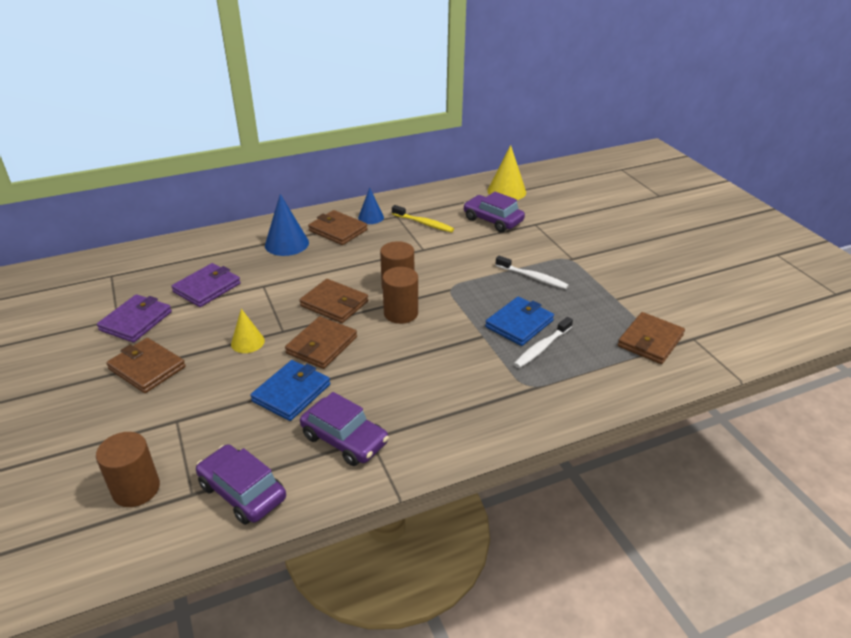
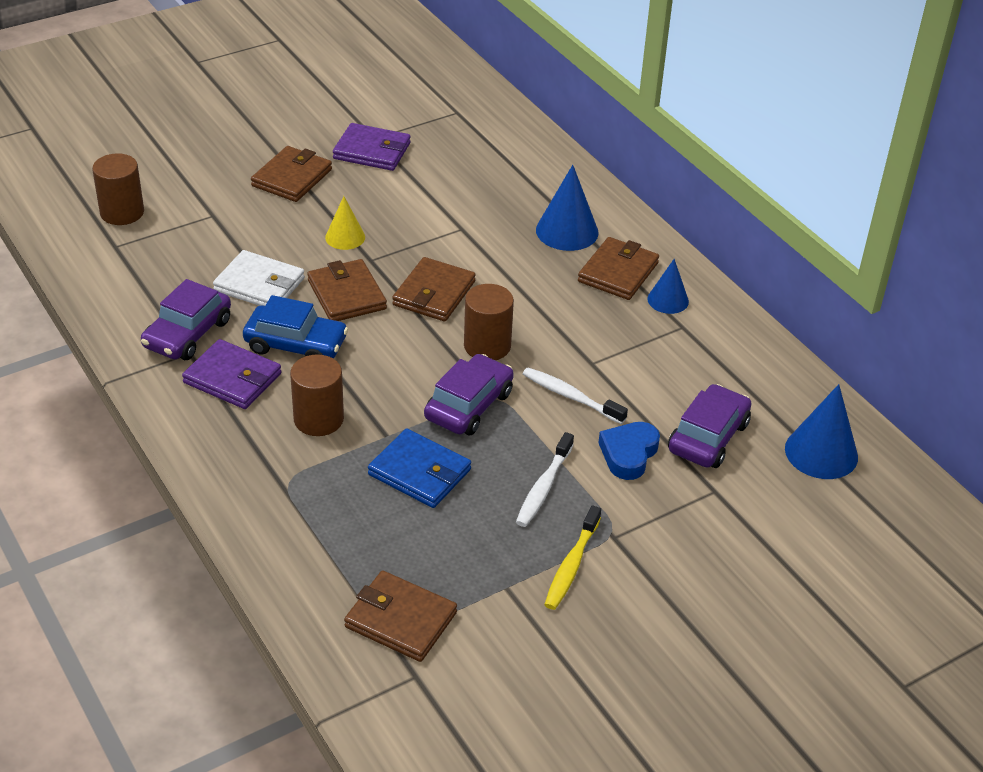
camera: 80 degrees right, 5 degrees up
purple wallet [171,263,241,307] -> purple wallet moved to [182,339,281,409]
purple car [196,444,286,525] -> purple car moved to [424,354,514,435]
blue wallet [250,360,330,421] -> white wallet [213,250,305,306]
brown wallet [285,316,357,369] -> brown wallet turned 45 degrees clockwise [307,259,387,321]
brown cylinder [382,267,418,324] -> brown cylinder moved to [290,354,344,436]
yellow toothbrush [392,205,454,232] -> yellow toothbrush moved to [544,505,601,610]
yellow cone [487,145,526,200] -> blue cone [785,384,858,479]
white toothbrush [514,317,573,368] -> white toothbrush moved to [523,368,628,424]
none -> blue car [243,295,348,358]
none -> blue heart [598,422,660,480]

